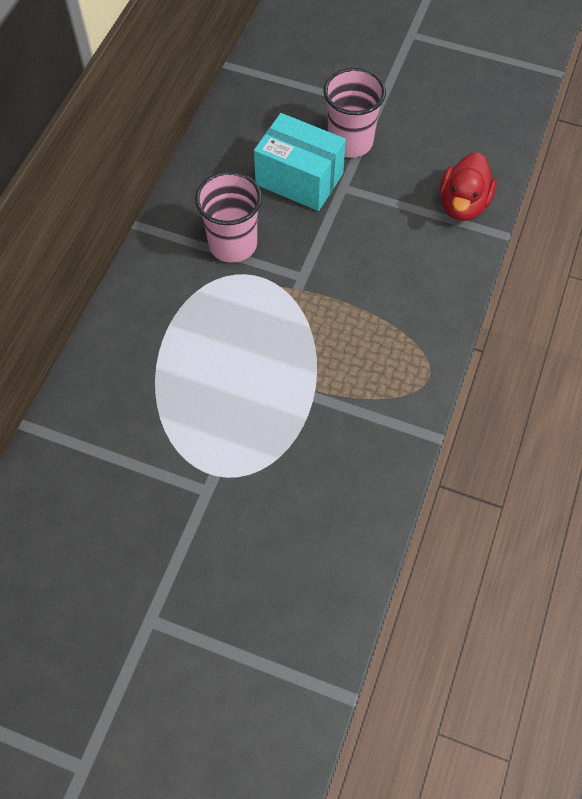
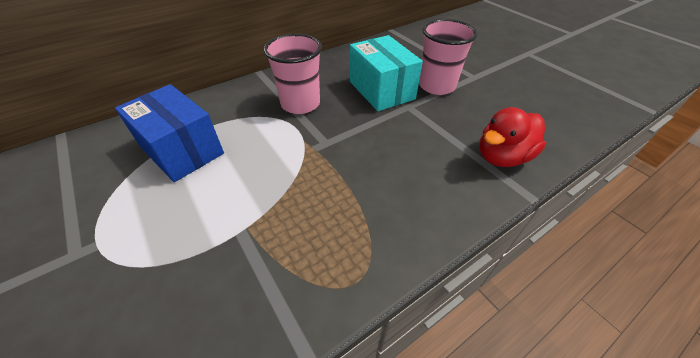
camera: 35 degrees right, 15 degrees down
none -> blue box [115,84,224,182]

